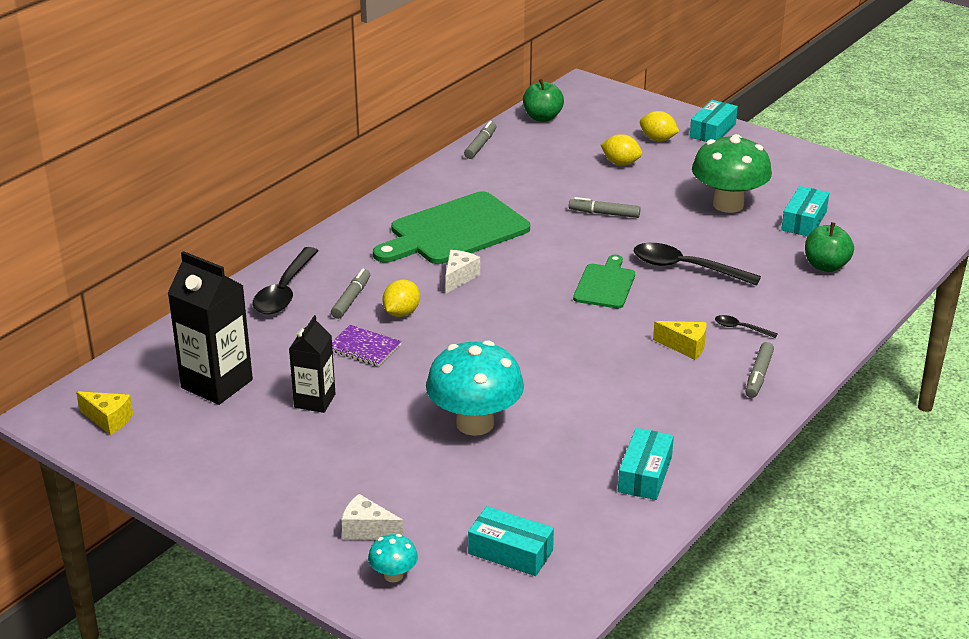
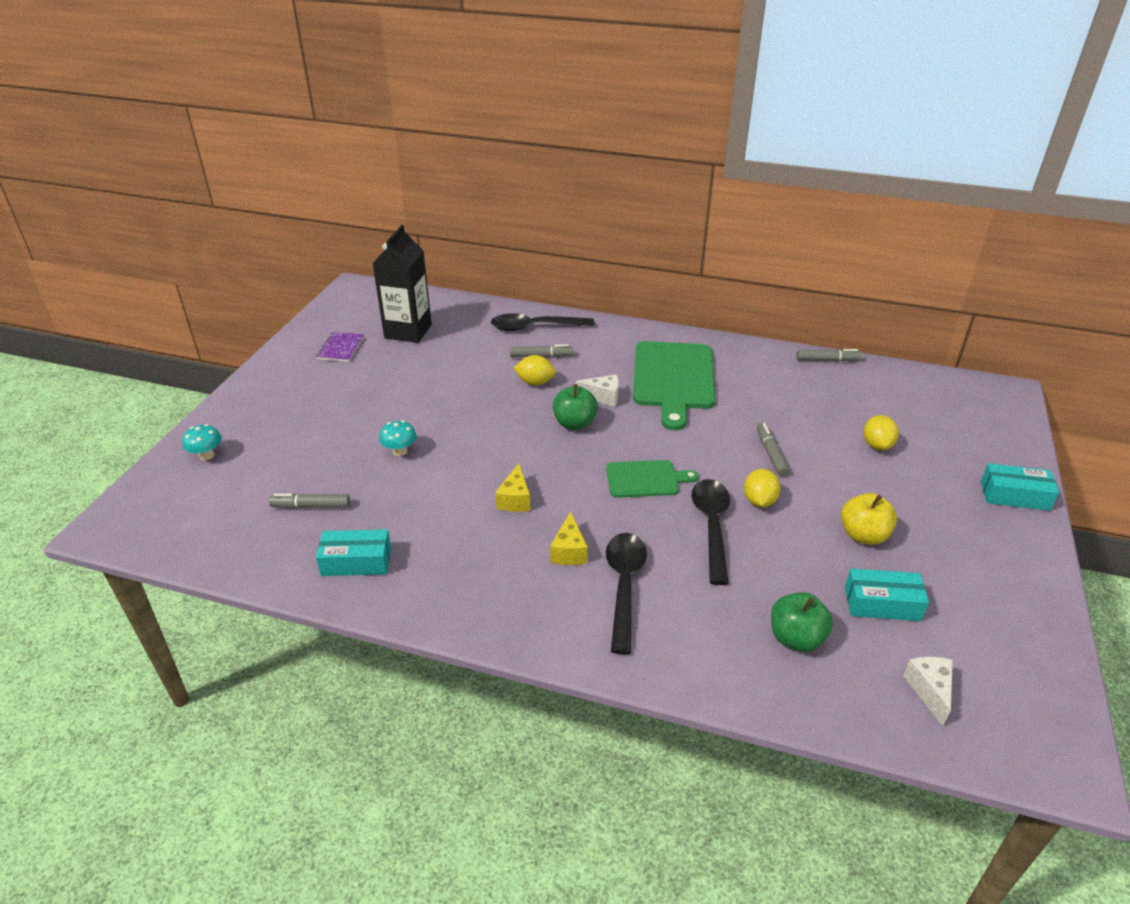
camera: 70 degrees right, 5 degrees up
yellow cheese [76,391,133,435] -> yellow cheese moved to [495,463,531,512]
black carton [289,315,335,413] -> none
purple notebook [332,325,402,367] -> purple notebook moved to [316,332,364,362]
white cheese [342,494,404,540] -> white cheese moved to [903,657,953,726]
green cutting board [373,191,530,264] -> green cutting board turned 120 degrees counterclockwise [633,341,715,430]
turquoise mushroom [426,340,524,436] -> turquoise mushroom [379,420,417,456], size x0.45
turquoise box [468,506,554,576] -> none
green apple [523,79,564,122] -> green apple moved to [553,384,598,430]
yellow lemon [640,111,679,141] -> yellow lemon moved to [744,469,781,507]
green mushroom [692,134,772,213] -> yellow apple [841,493,897,545]
black spoon [715,315,777,338] -> black spoon [606,533,647,655], size x2.15
grey marker [745,342,774,398] -> grey marker moved to [269,494,350,508]

